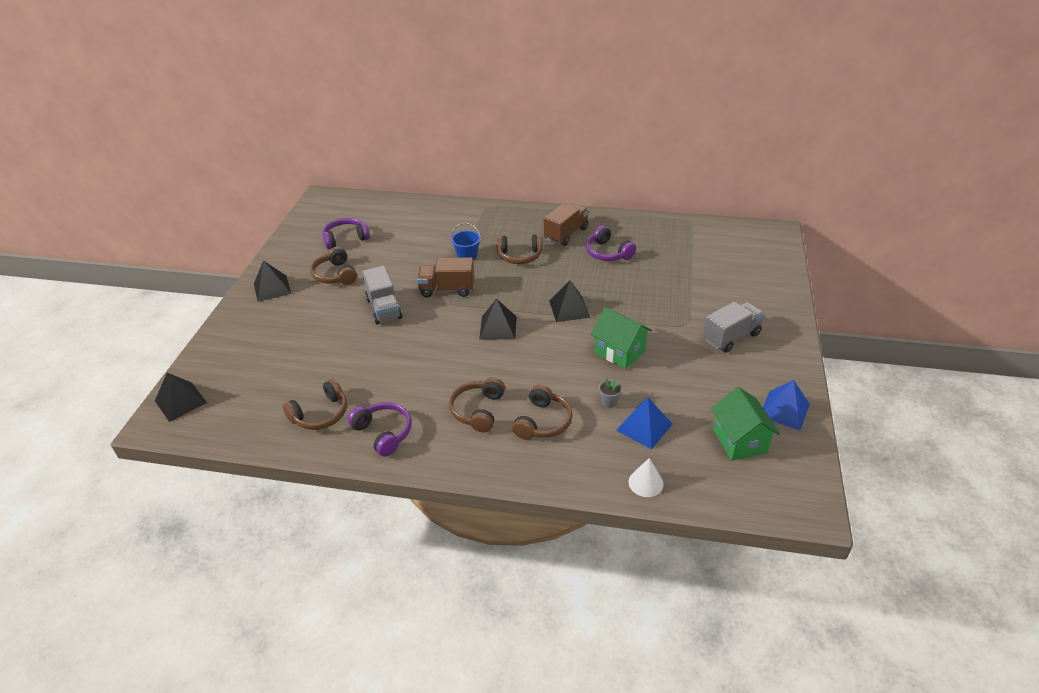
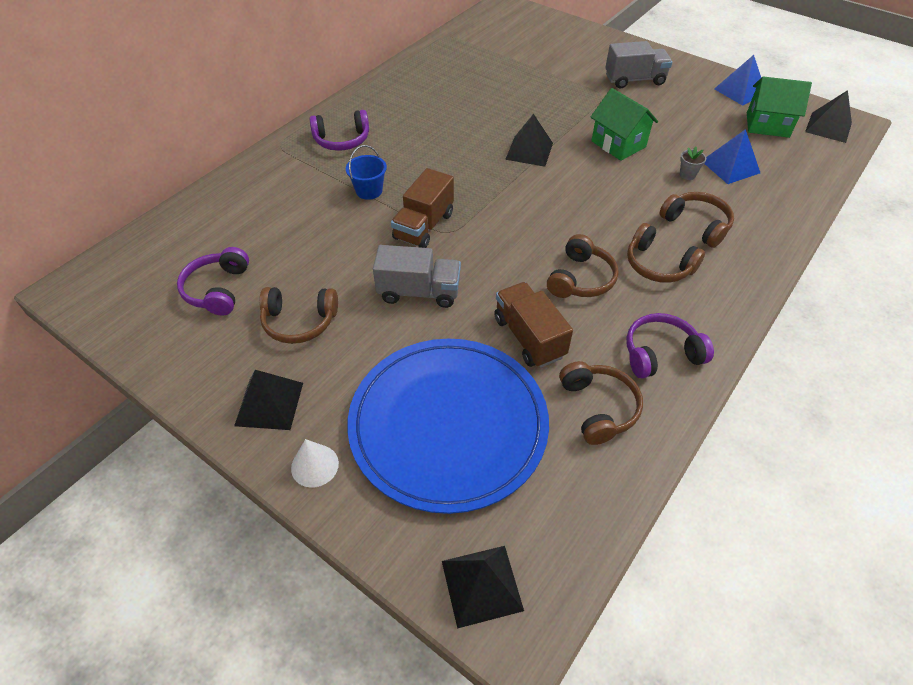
camera: 65 degrees left, 10 degrees up
black pyramid [479,299,517,340] -> black pyramid moved to [805,90,852,143]
brown headphones [497,234,543,264] -> brown headphones moved to [547,234,619,298]
brown truck [544,203,589,246] -> brown truck moved to [494,282,573,368]
purple headphones [586,226,636,261] -> purple headphones moved to [309,110,369,151]
green house [591,307,652,369] -> green house turned 75 degrees clockwise [591,88,658,161]
white cone [628,458,664,497] -> white cone moved to [291,439,339,488]
grey truck [703,302,765,353] -> grey truck turned 90 degrees clockwise [605,41,672,88]
none -> blue plate [347,339,549,514]

